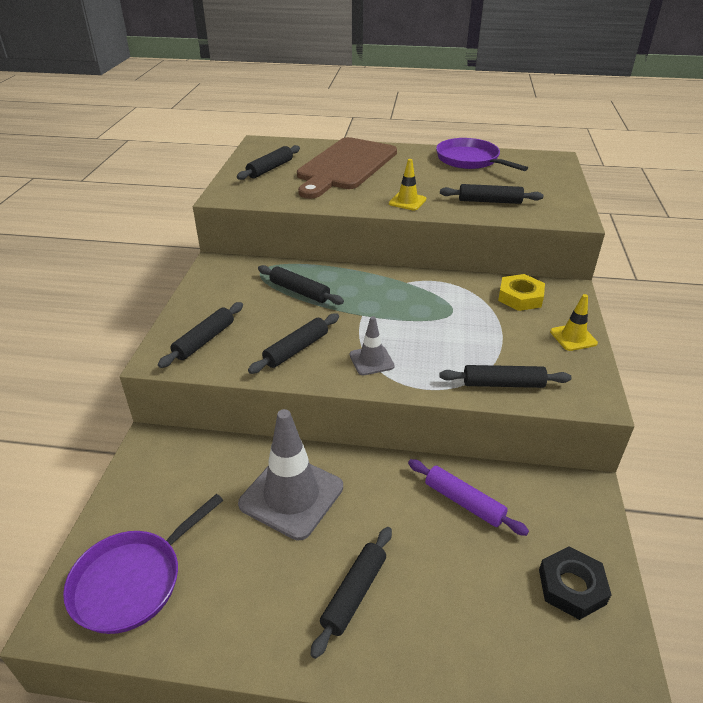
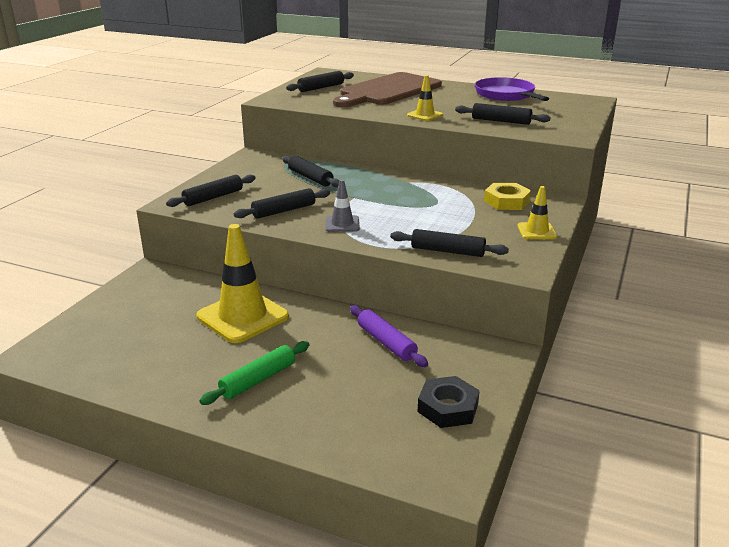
camera: 15 degrees right, 10 degrees down
purple pan [63,494,223,634] -> none
grey traffic cone [238,409,343,540] -> yellow traffic cone [196,224,289,343]
black rolling pin [310,527,392,659] -> green rolling pin [199,341,310,405]

